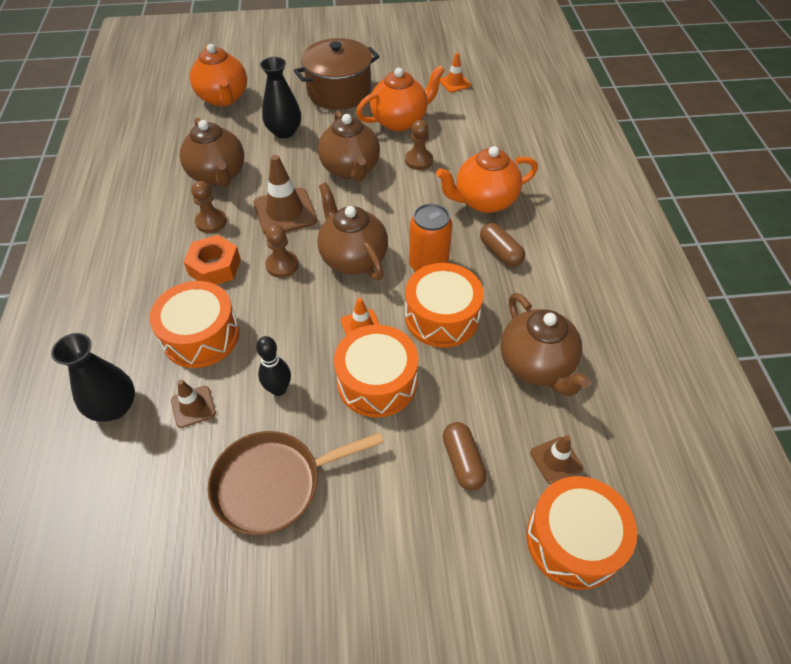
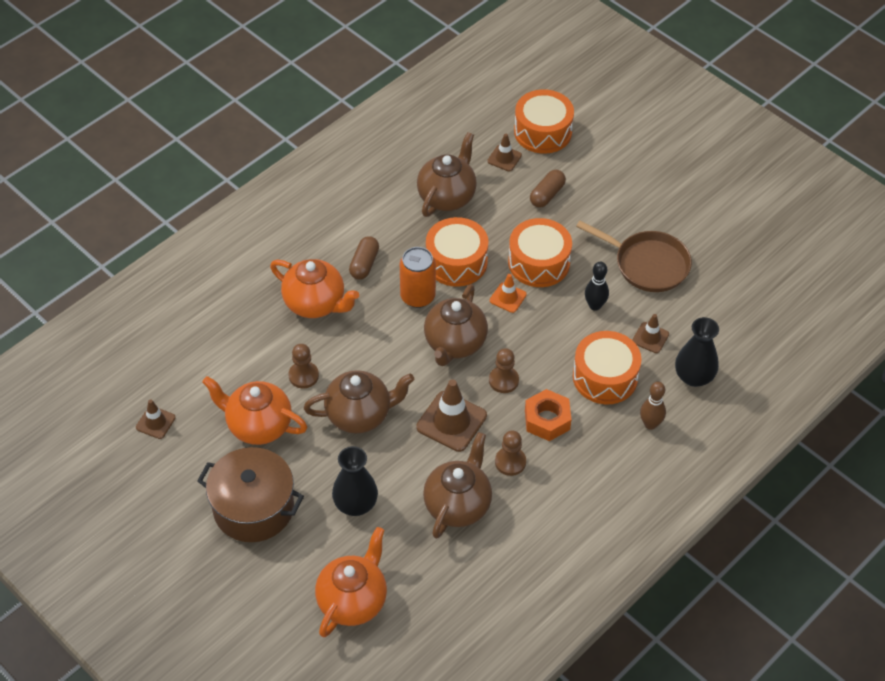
camera: 130 degrees left, 0 degrees up
brown teapot [318,111,380,182] -> brown teapot turned 45 degrees clockwise [304,370,414,434]
orange traffic cone [439,53,471,92] -> brown traffic cone [136,399,176,439]
none -> brown bowling pin [640,382,666,430]

